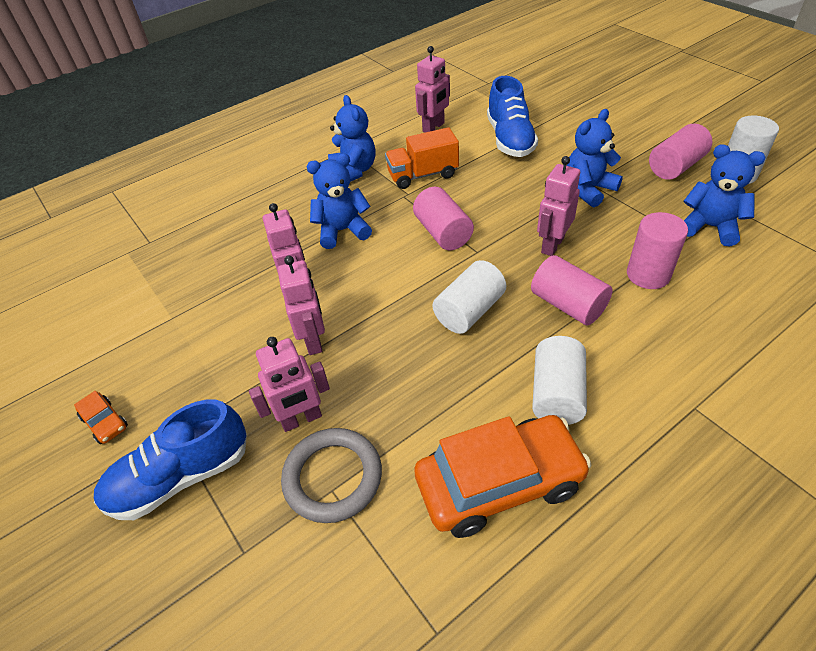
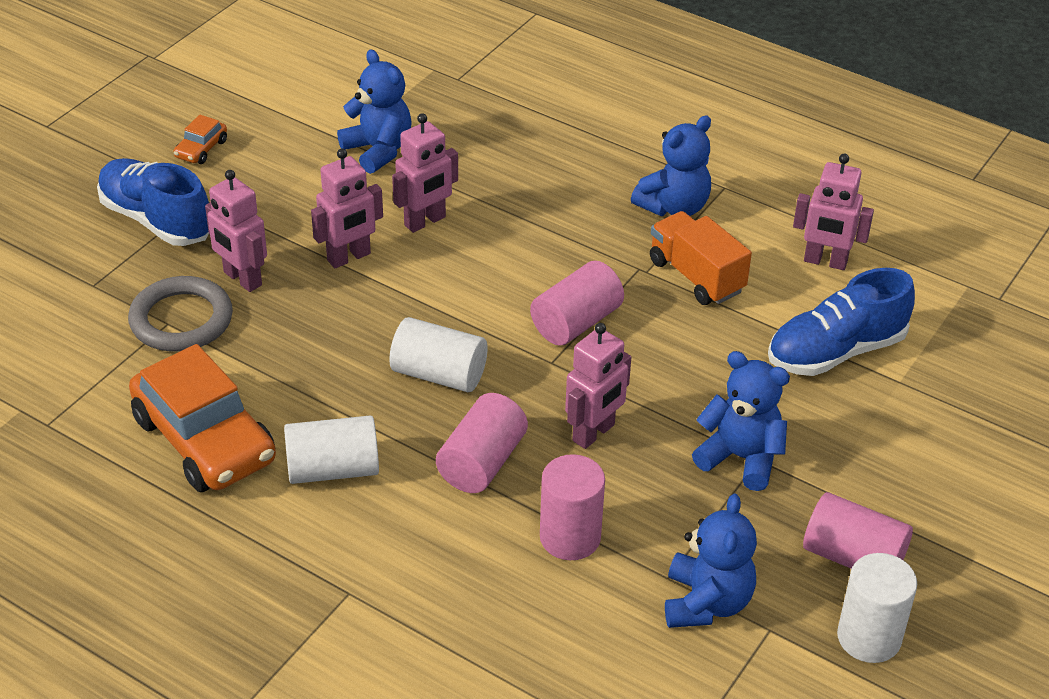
camera: 65 degrees right, 5 degrees down
blue teddy bear [306,153,372,249] -> blue teddy bear moved to [337,49,412,174]
pink robot [537,156,580,256] -> pink robot turned 120 degrees clockwise [565,323,631,449]

